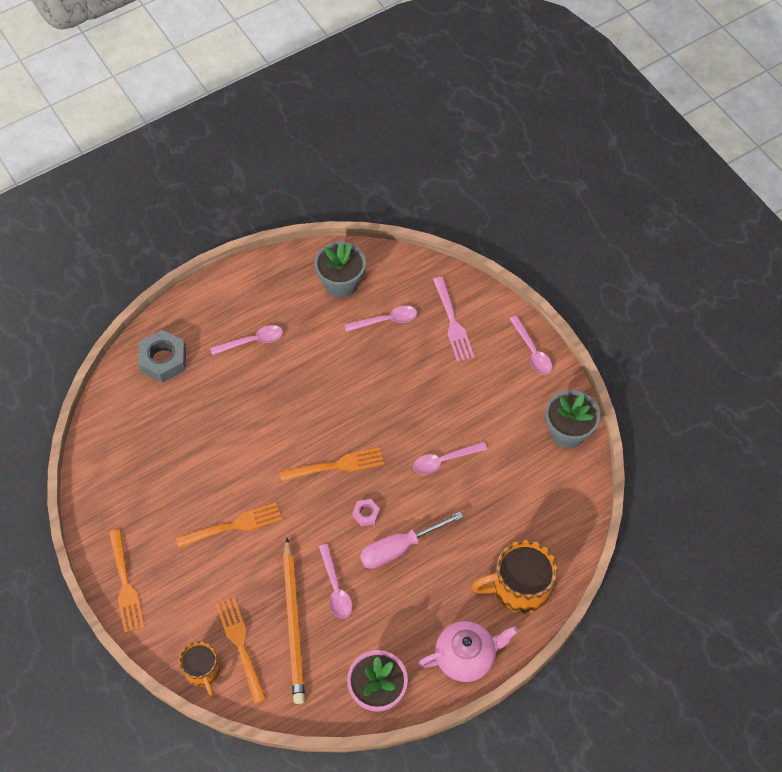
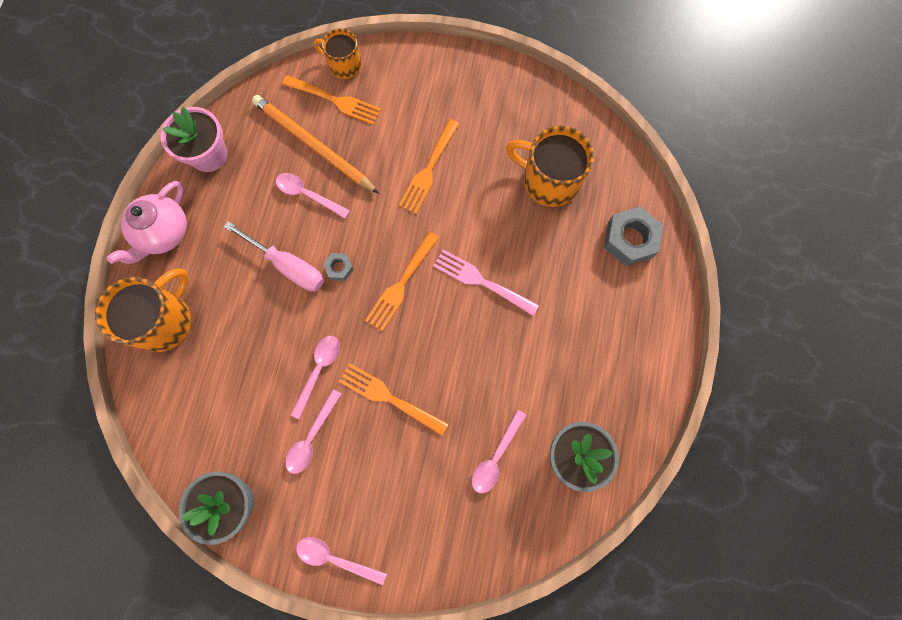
camera: 135 degrees right, 15 degrees up
orange fork [109,529,145,633] -> orange fork moved to [339,363,448,435]
pink spoon [210,325,283,355] -> pink spoon moved to [285,389,342,474]
pink nut [353,499,380,526] -> grey nut [323,253,354,281]
pink screwdriver [360,511,463,569] -> pink screwdriver turned 105 degrees clockwise [224,221,324,292]
pink fork [433,277,474,362] -> pink fork moved to [433,249,539,316]
none -> orange mug [506,126,594,207]

